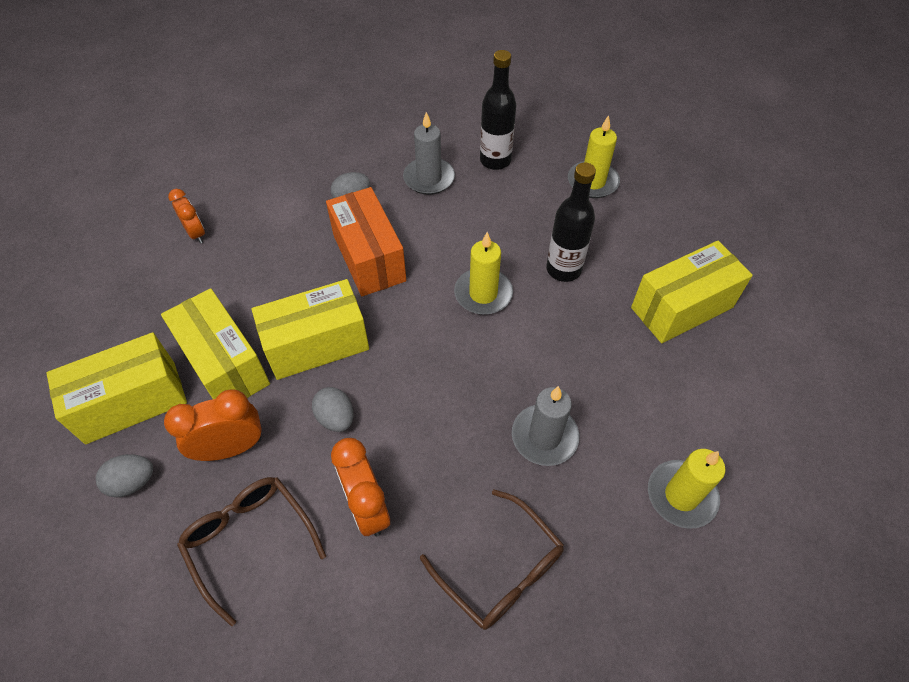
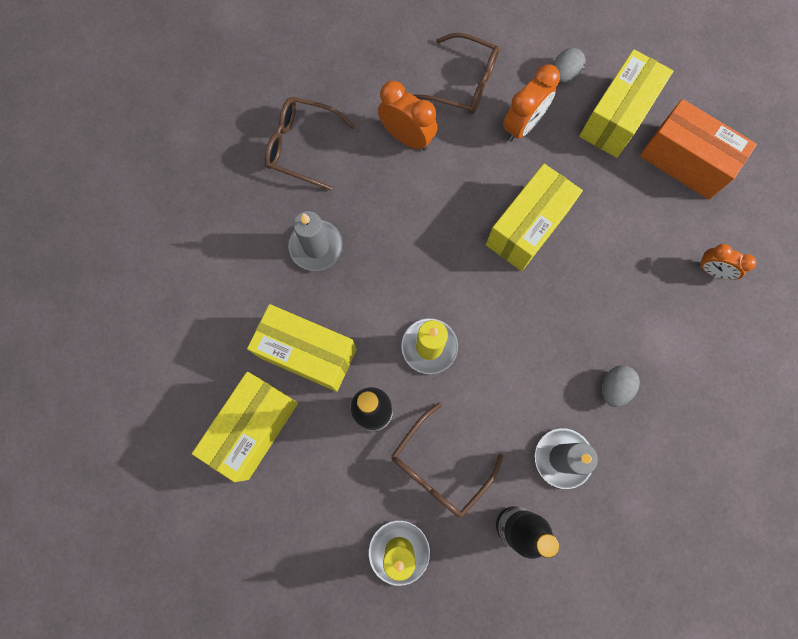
camera: 150 degrees right, 20 degrees up
yellow box [161,288,270,399] -> yellow box moved to [247,304,357,392]
grey egg [312,387,354,432] -> none
orange box [326,187,407,296] -> orange box moved to [640,99,757,199]
yellow candle [648,449,726,529] -> none
none -> brown glasses [392,403,503,517]

